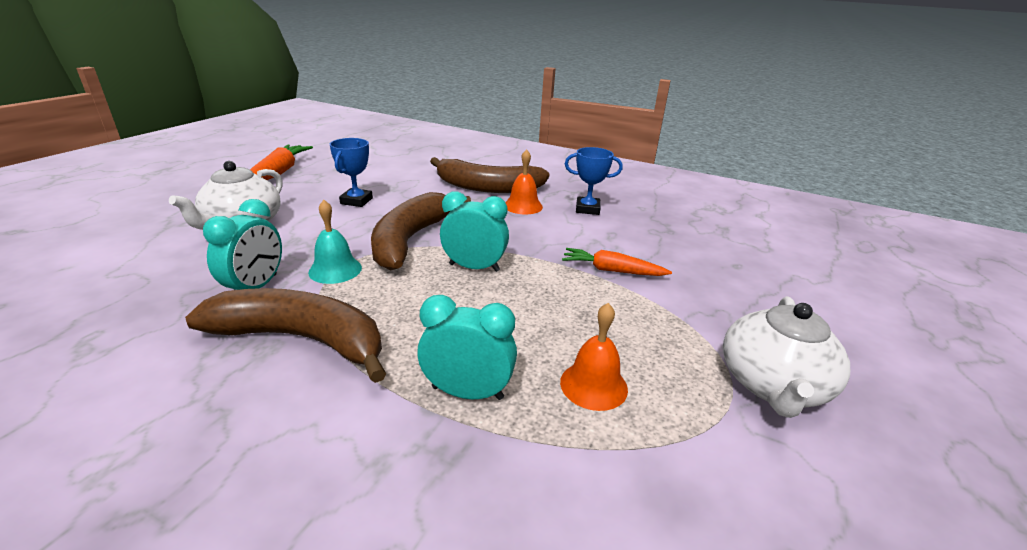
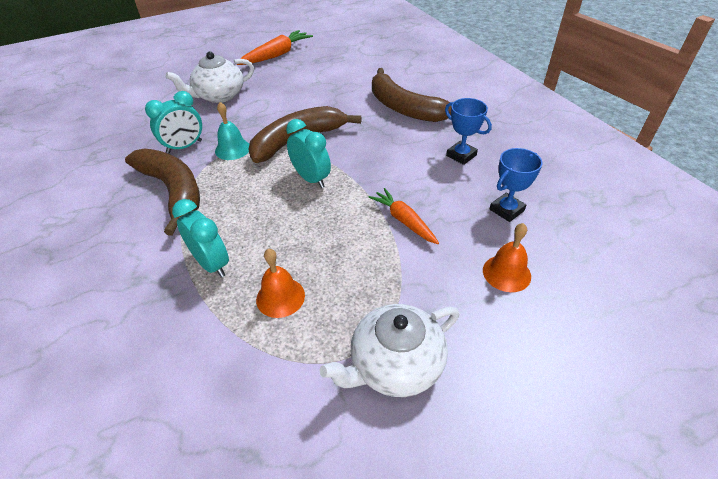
camera: 40 degrees right, 15 degrees up
blue trophy [330,138,373,207] -> blue trophy moved to [490,148,543,222]
orange bell [505,149,543,214] -> orange bell moved to [483,223,531,292]

